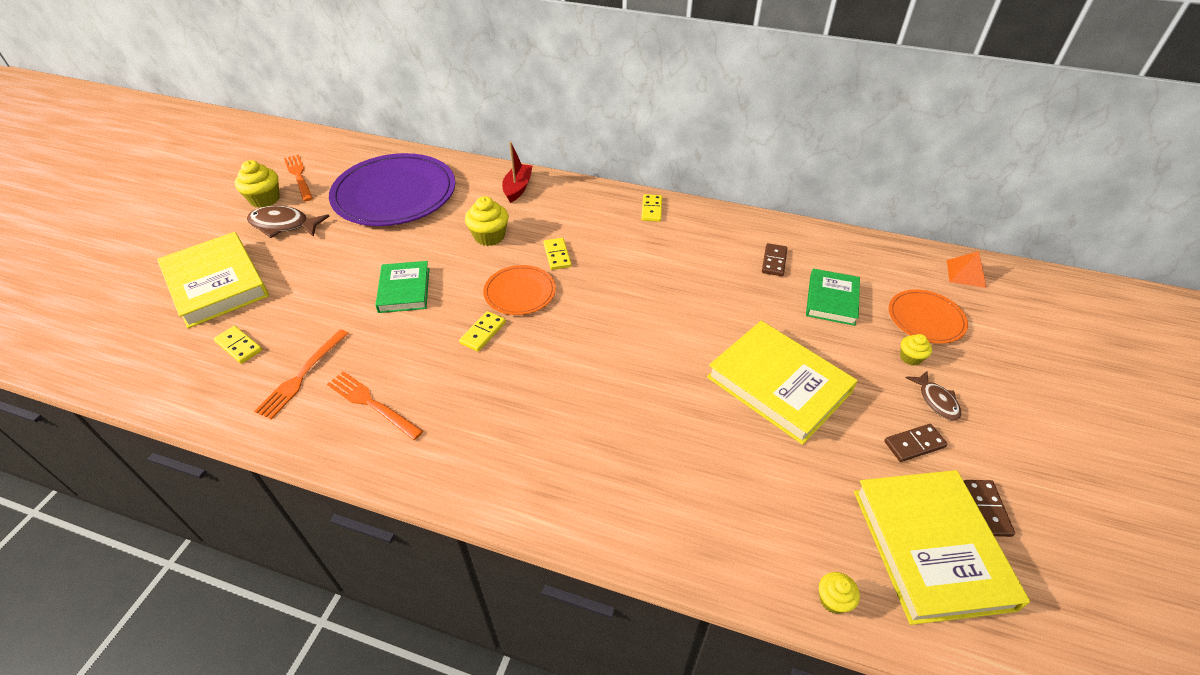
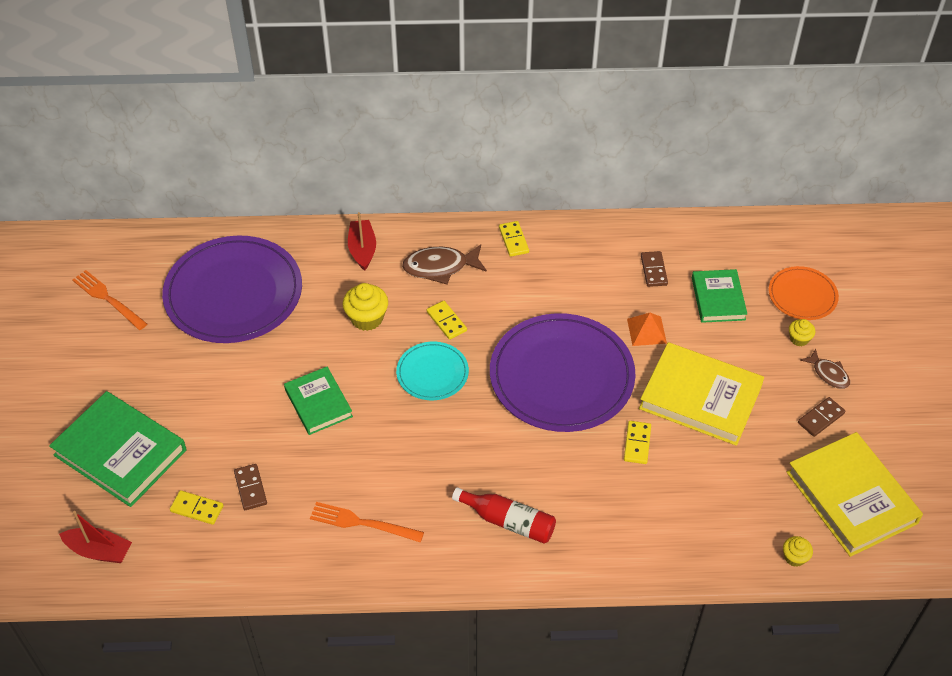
camera: 20 degrees left, 5 degrees up
yellow book [157,232,269,328] -> green book [49,391,187,507]
yellow cupcake [235,160,280,208] -> none
brown fish [247,206,330,238] -> brown fish moved to [402,244,487,284]
orange fork [254,329,349,419] -> none
yellow domino [459,311,506,352] -> yellow domino moved to [624,421,651,464]
orange plate [483,265,556,315] -> turquoise plate [396,342,469,400]
orange pyramid [947,251,987,288] -> orange pyramid moved to [627,313,667,346]
brown domino [964,480,1015,537] -> brown domino moved to [234,464,267,510]
none -> red boat [59,511,132,563]
none -> red bottle [452,487,556,543]
none -> purple plate [490,313,636,432]

